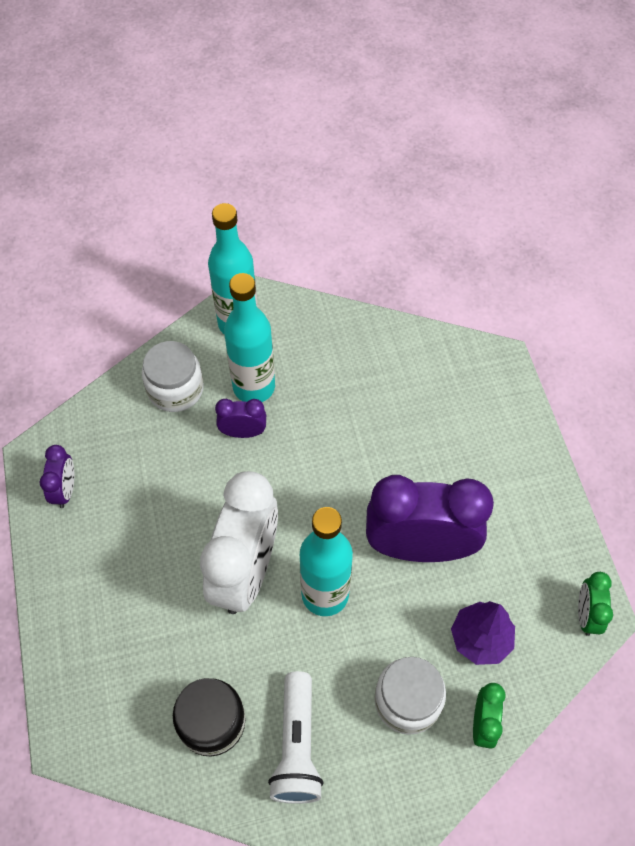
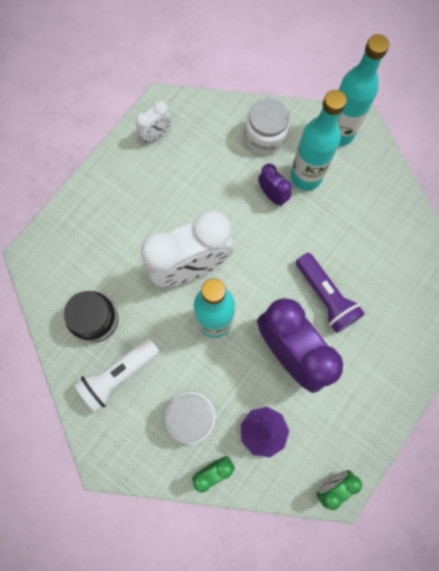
camera: 50 degrees right, 15 degrees up
purple clock [40,445,74,508] -> white clock [135,101,172,143]
none -> purple flashlight [296,253,365,333]

